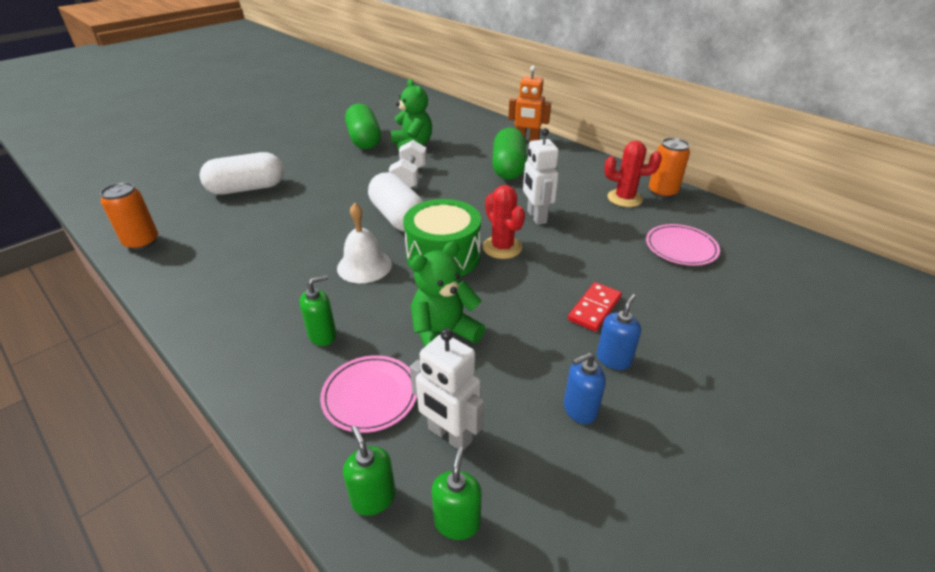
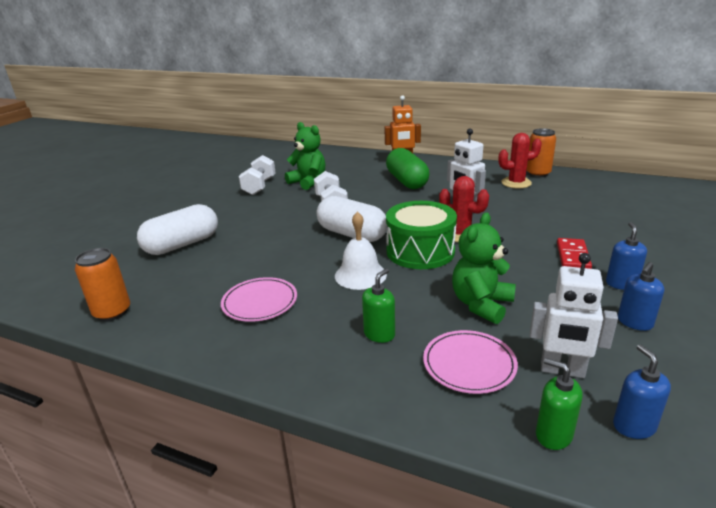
camera: 20 degrees left, 10 degrees down
green capsule [345,103,381,149] -> white dumbbell [239,155,276,195]
green soap dispenser [432,447,482,540] -> blue soap dispenser [613,344,671,439]
pink plate [646,224,720,266] -> pink plate moved to [221,277,297,322]

